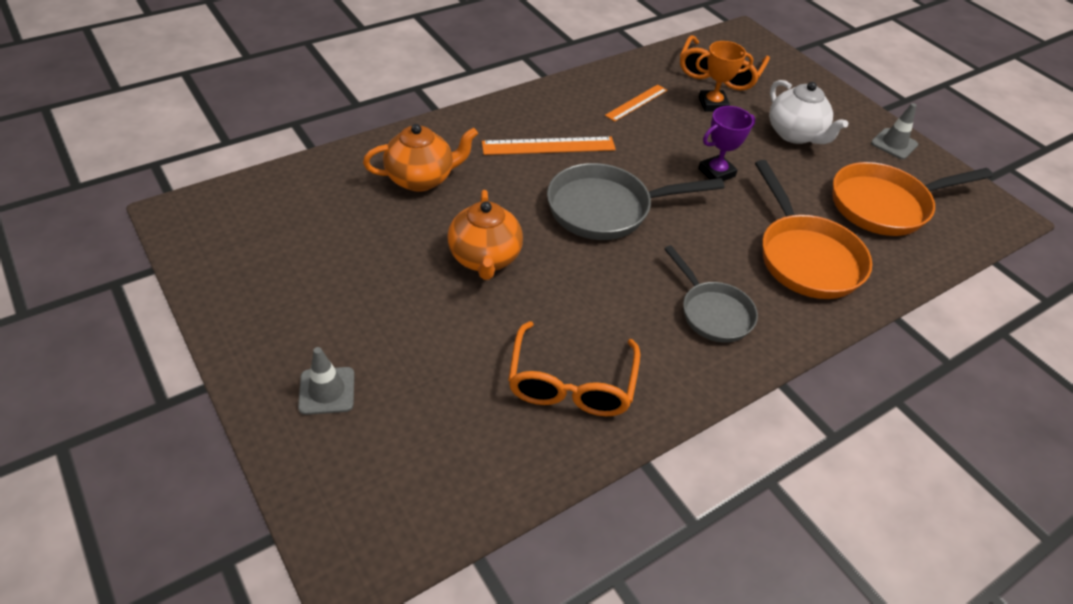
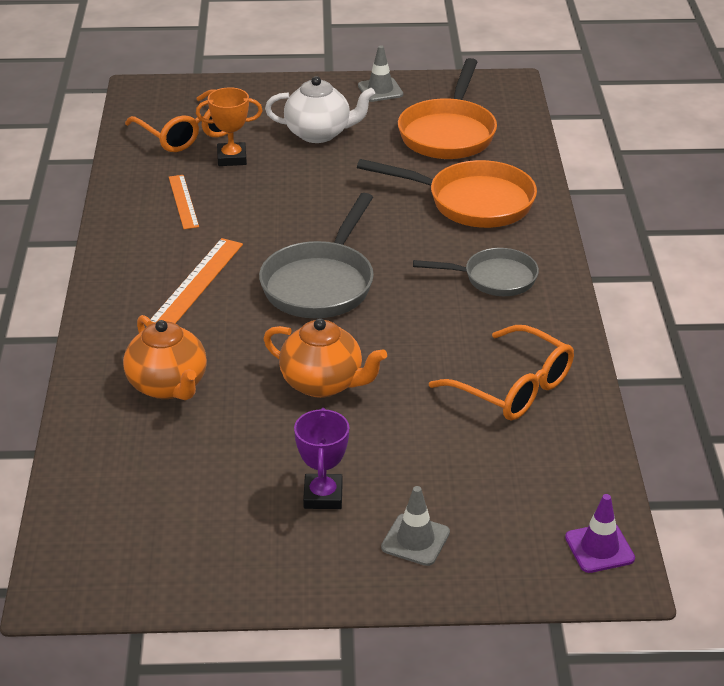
camera: 55 degrees left, 10 degrees down
orange teapot [363,124,478,192] -> orange teapot turned 135 degrees clockwise [123,315,207,400]
orange trophy [695,41,753,112] -> orange trophy turned 60 degrees clockwise [196,87,263,166]
purple trophy [698,106,755,181] -> purple trophy moved to [294,408,349,509]
none -> purple traffic cone [565,494,635,573]

